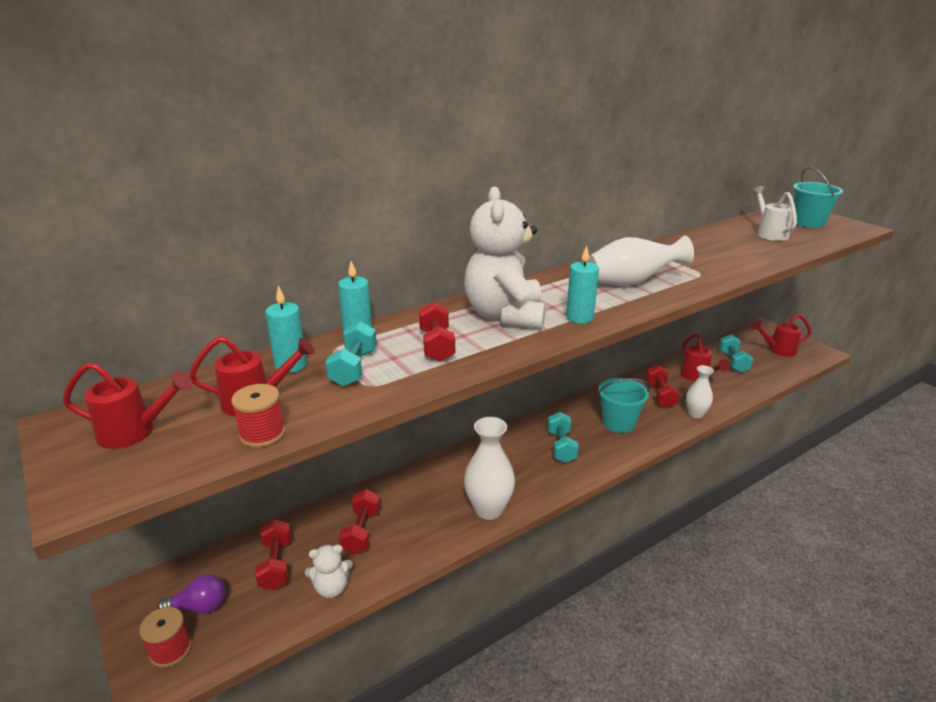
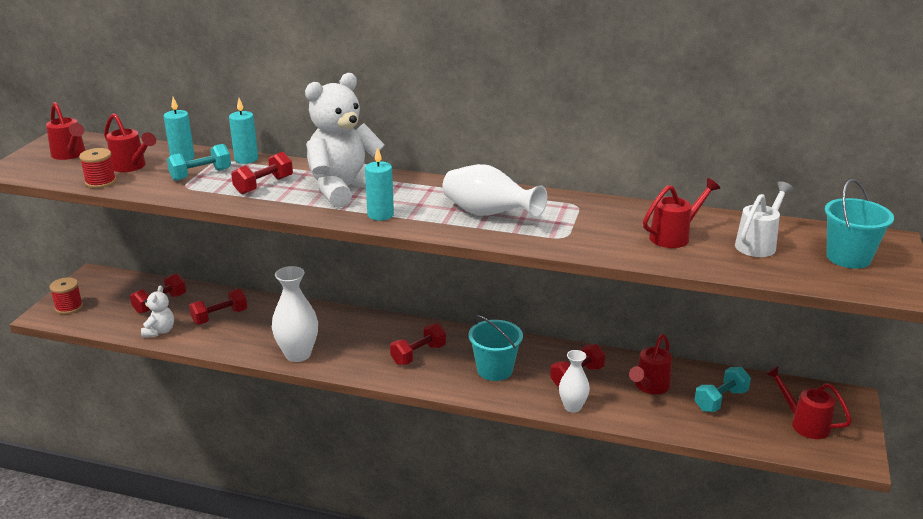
camera: 50 degrees right, 0 degrees up
purple light bulb [157,574,225,614] -> none
white teddy bear [305,545,353,598] -> white teddy bear turned 120 degrees counterclockwise [141,286,174,338]
turquoise dumbbell [548,412,579,463] -> red dumbbell [390,323,446,365]
none -> red watering can [643,178,720,248]

